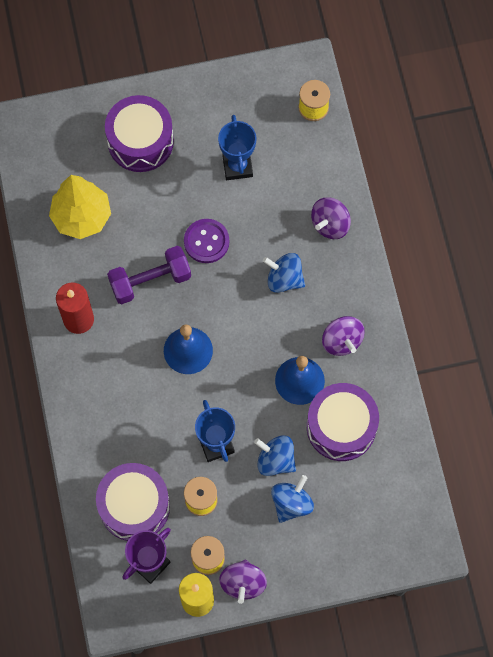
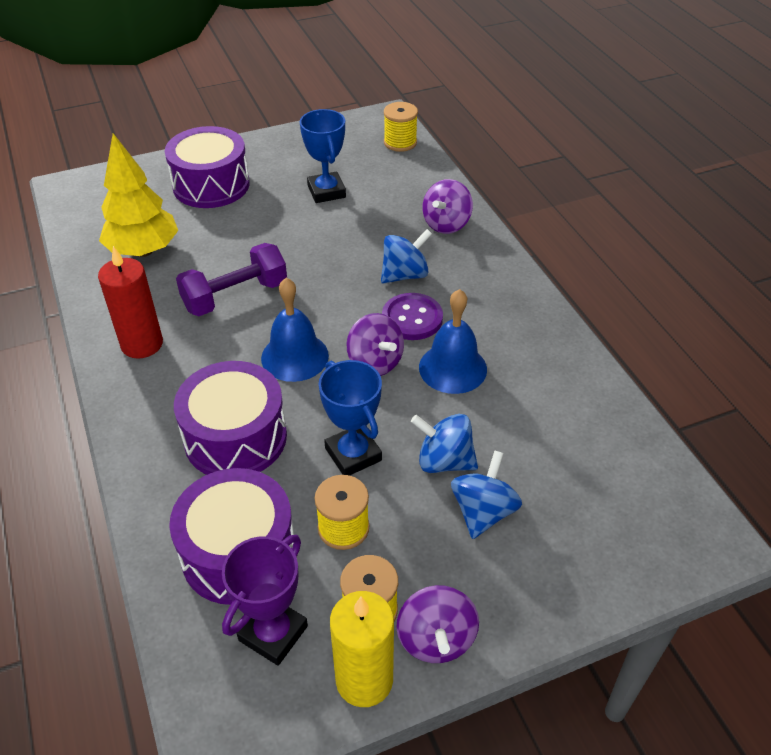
camera: 10 degrees left, 25 degrees down
purple button [184,219,229,263] -> purple button moved to [382,293,443,340]
blue spinning top [263,253,305,293] -> blue spinning top turned 135 degrees clockwise [381,229,432,284]
purple drum [307,383,379,461] -> purple drum moved to [174,361,287,475]
purple spinning top [322,316,365,356] -> purple spinning top moved to [346,313,404,376]

